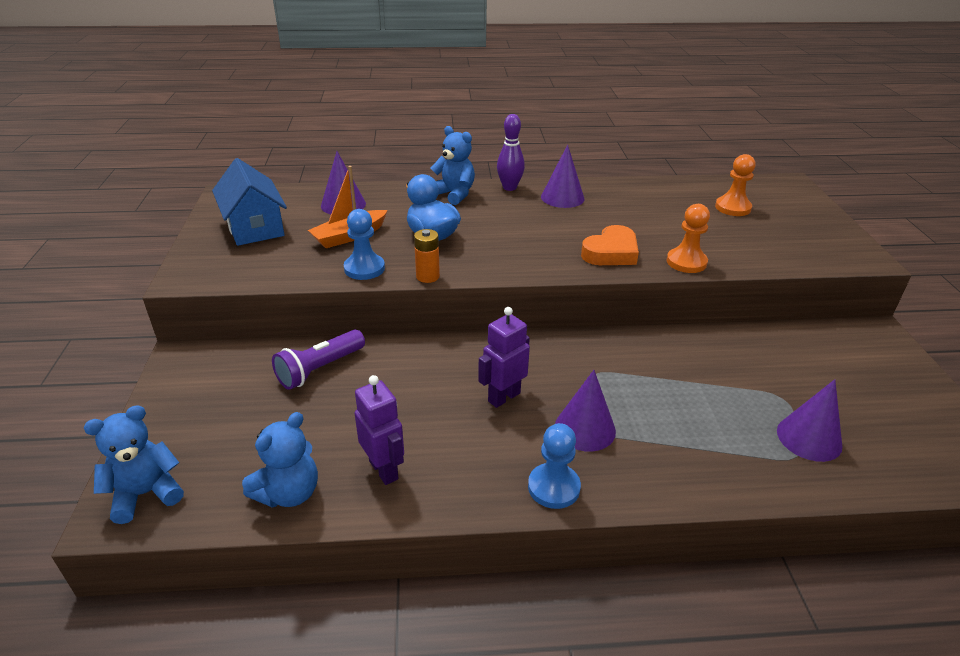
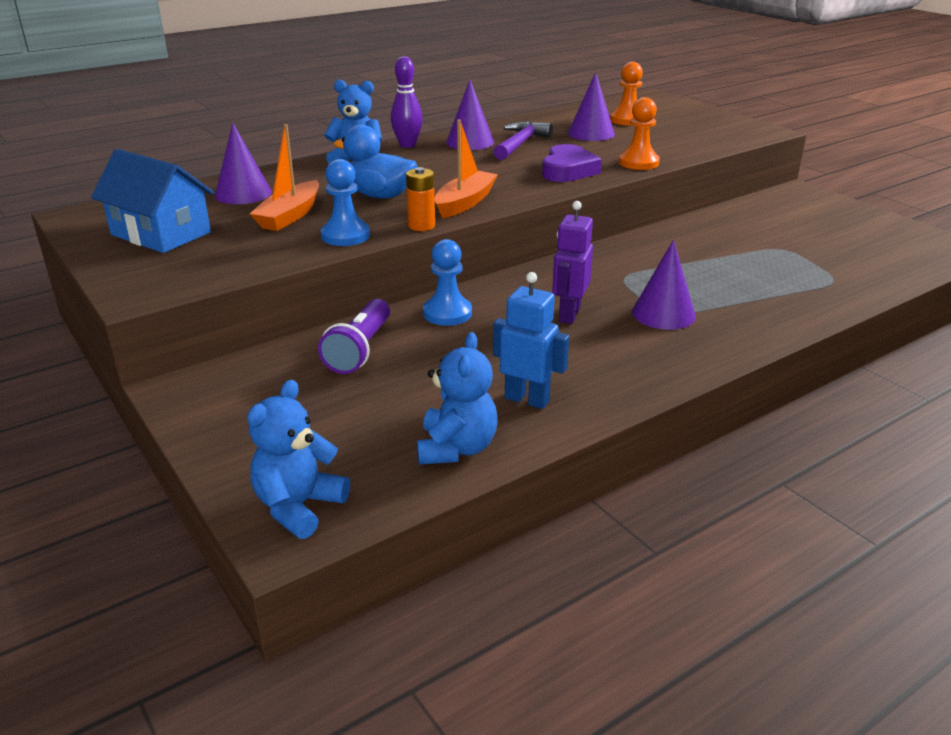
camera: 30 degrees left, 5 degrees down
purple robot [355,375,404,485] -> blue robot [493,272,569,409]
blue pawn [528,423,581,509] -> blue pawn moved to [423,239,472,326]
orange heart [581,225,639,265] -> purple heart [542,144,602,182]
purple cone [777,379,842,462] -> purple cone moved to [568,72,615,141]
none -> orange boat [435,119,498,218]
none -> purple hammer [493,121,553,160]

